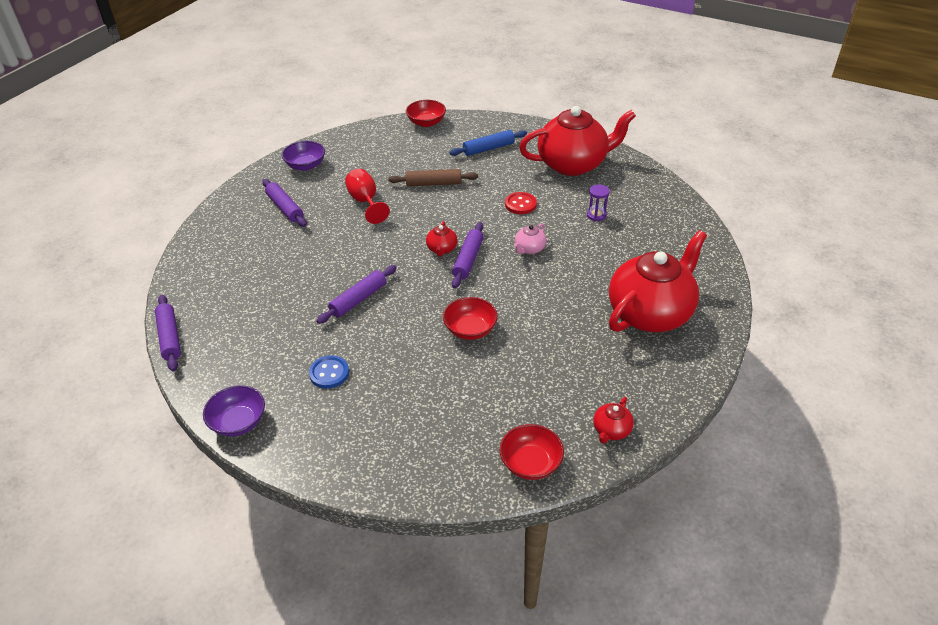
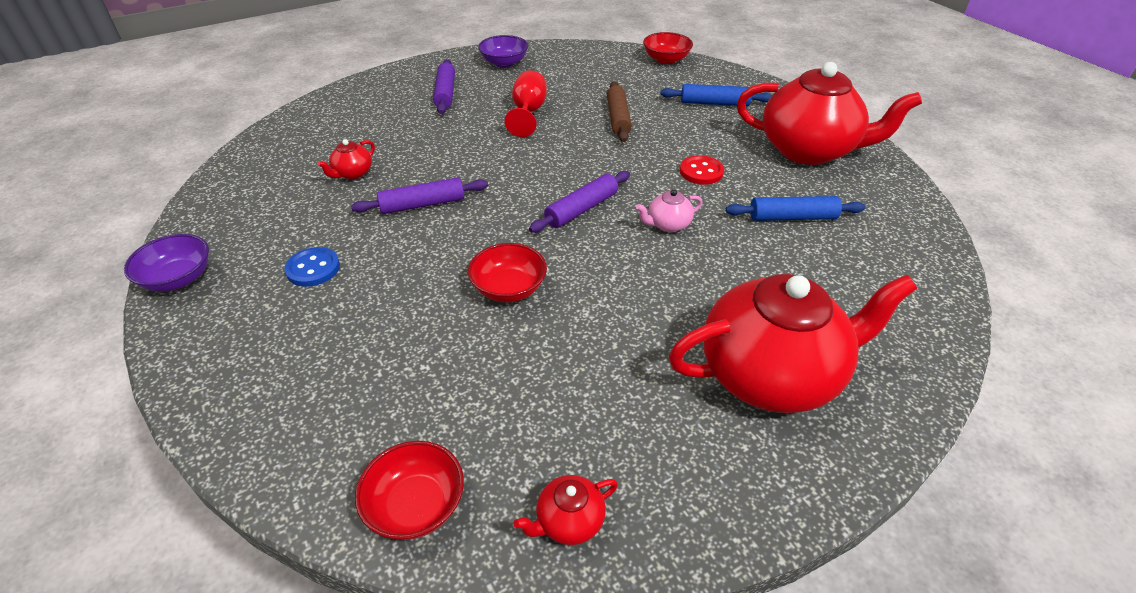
camera: 30 degrees right, 0 degrees up
purple rolling pin [155,295,181,371] -> none
brown rolling pin [388,169,478,186] -> brown rolling pin turned 60 degrees clockwise [607,81,632,142]
red teapot [426,221,457,256] -> red teapot moved to [317,139,375,179]
purple hourglass [587,184,610,221] -> blue rolling pin [726,196,865,221]

